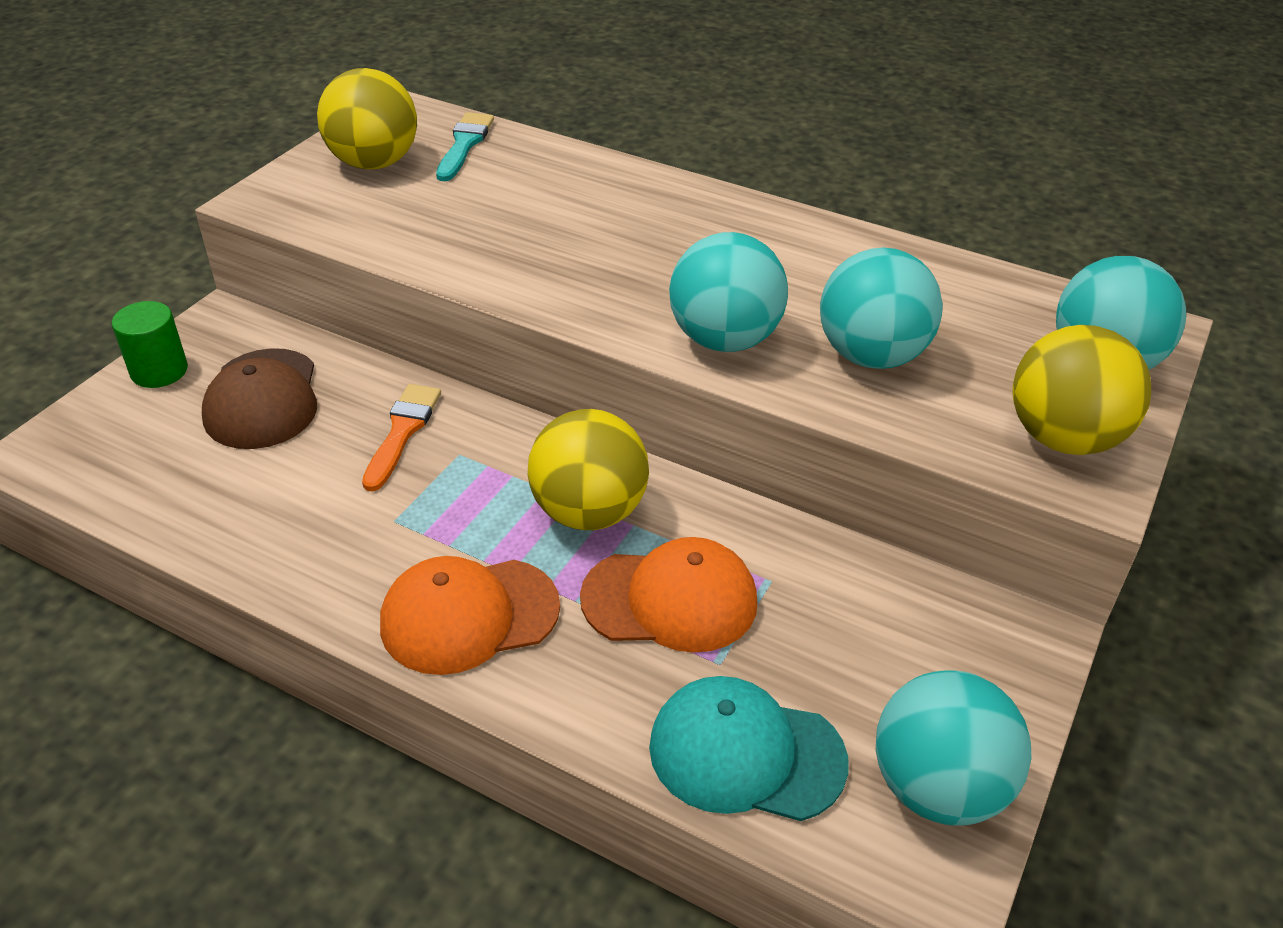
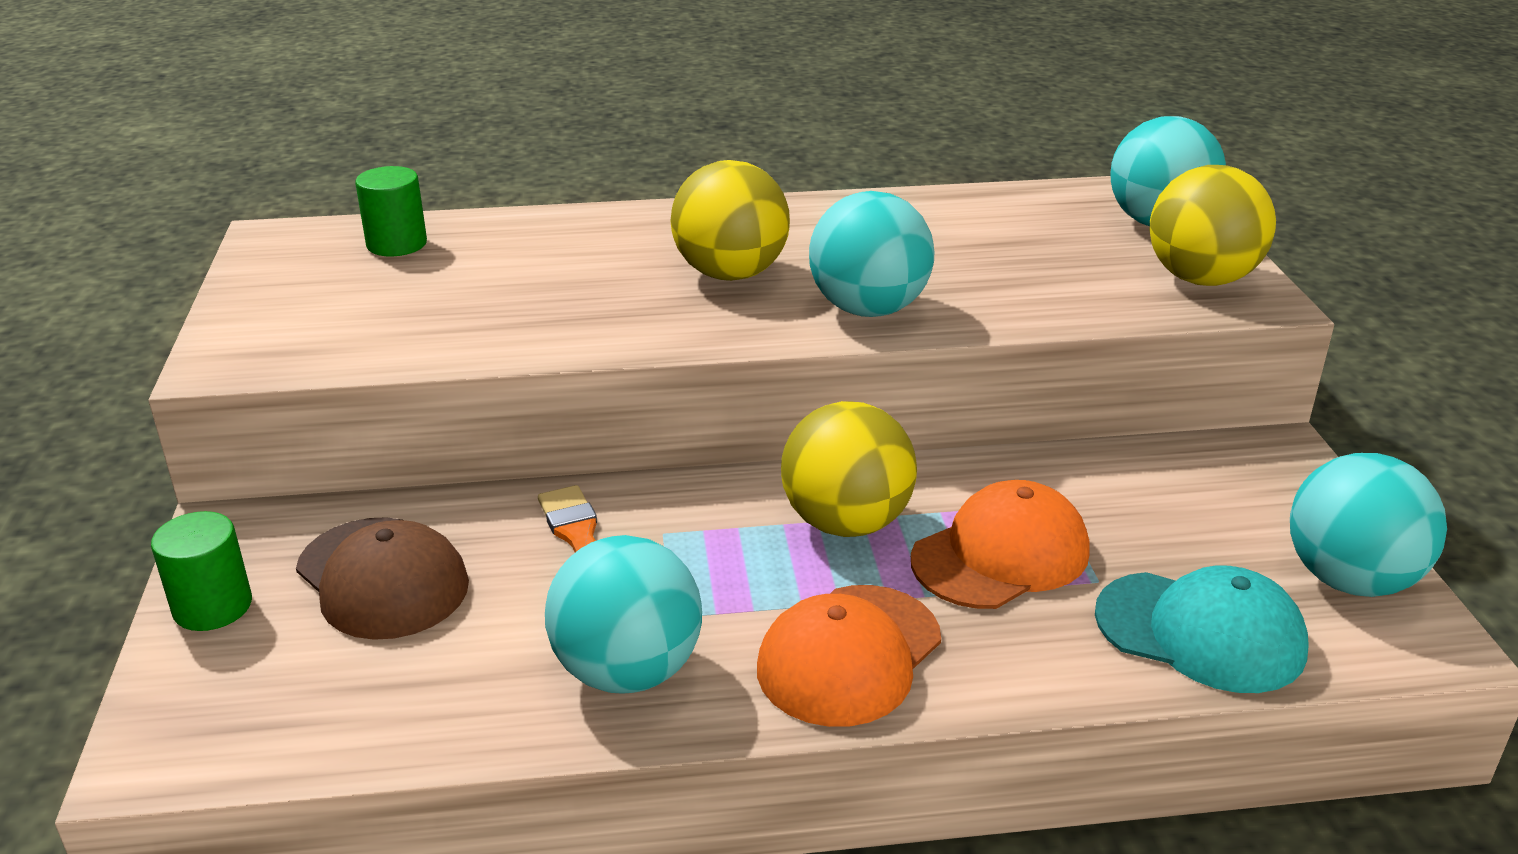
camera: 35 degrees left, 10 degrees down
yellow ball [317,68,417,170] -> yellow ball moved to [671,160,790,281]
turquoise brush [436,112,494,181] -> green cylinder [355,166,427,256]
turquoise cap [649,676,848,821] -> turquoise cap turned 135 degrees counterclockwise [1095,565,1309,693]
turquoise ball [820,247,943,369] -> turquoise ball moved to [545,535,702,694]

